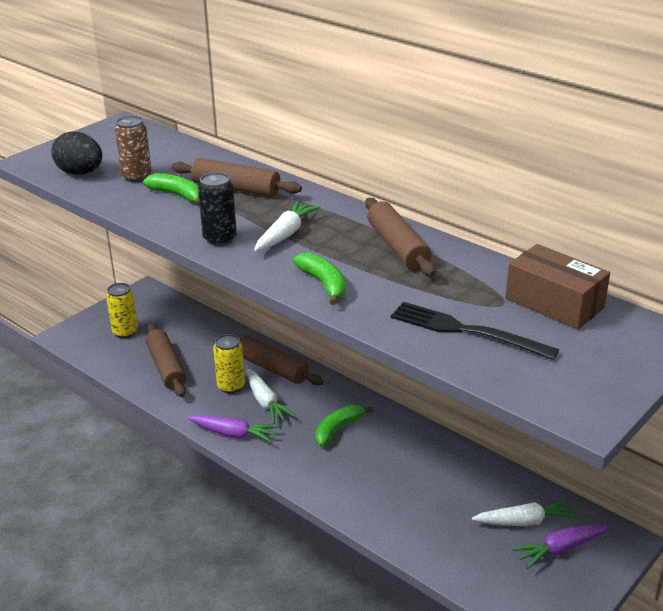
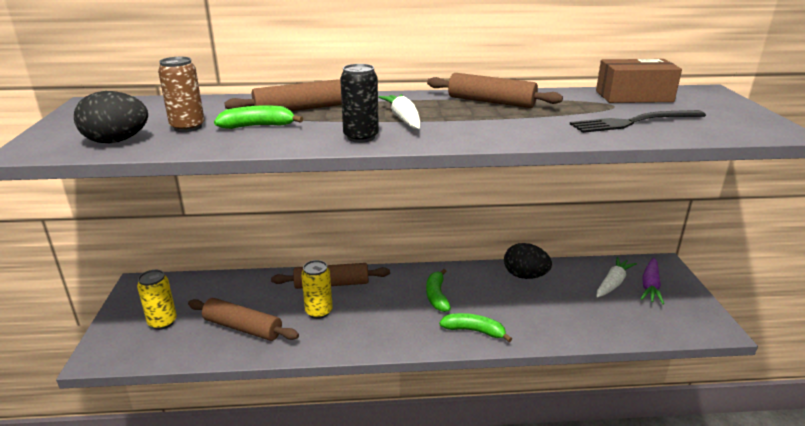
camera: 45 degrees left, 5 degrees down
purple carrot [188,415,279,442] -> none
white carrot [248,369,295,424] -> none
green banana [293,253,346,305] -> green banana moved to [439,313,512,342]
none -> black egg [504,243,552,279]

